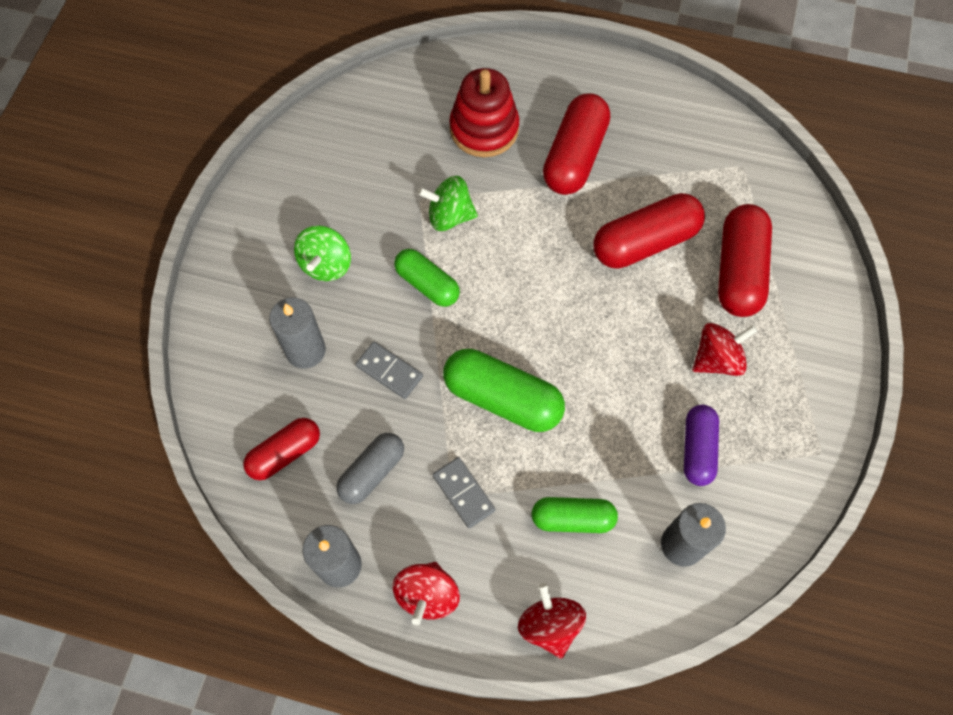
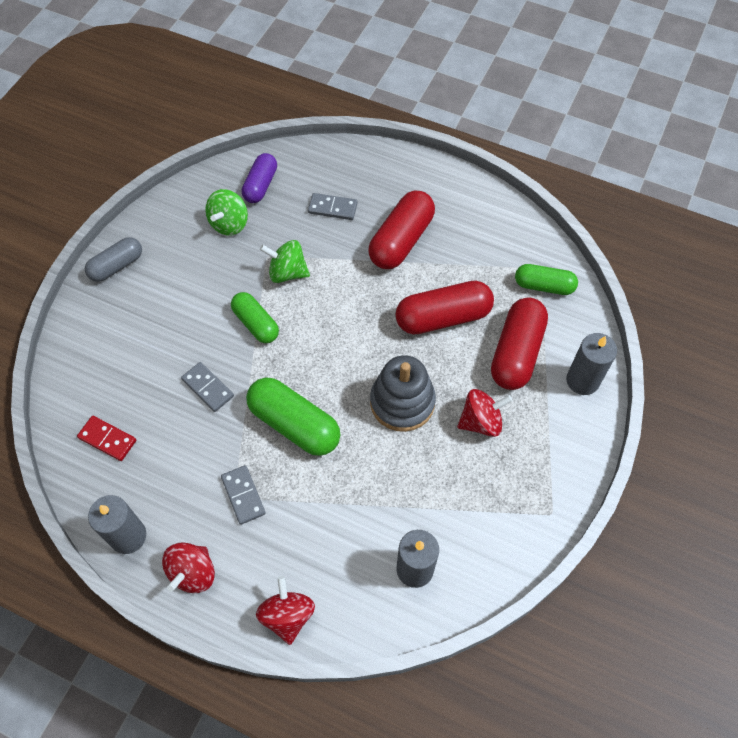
camera: 10 degrees right, 5 degrees down
red capsule [243,418,320,480] -> red domino [77,416,136,461]
grey candle [269,297,326,369] -> grey candle moved to [566,333,617,395]
green spinning top [294,226,351,281] -> green spinning top moved to [205,189,248,236]
grey capsule [336,433,404,504] -> grey capsule moved to [85,237,142,282]
red stacking toy [449,68,519,157] -> grey domino [308,193,358,220]
green capsule [531,497,618,533] -> green capsule moved to [515,264,578,295]
purple capsule [684,405,719,486] -> purple capsule moved to [242,153,277,203]
none -> grey stacking toy [370,355,436,432]

